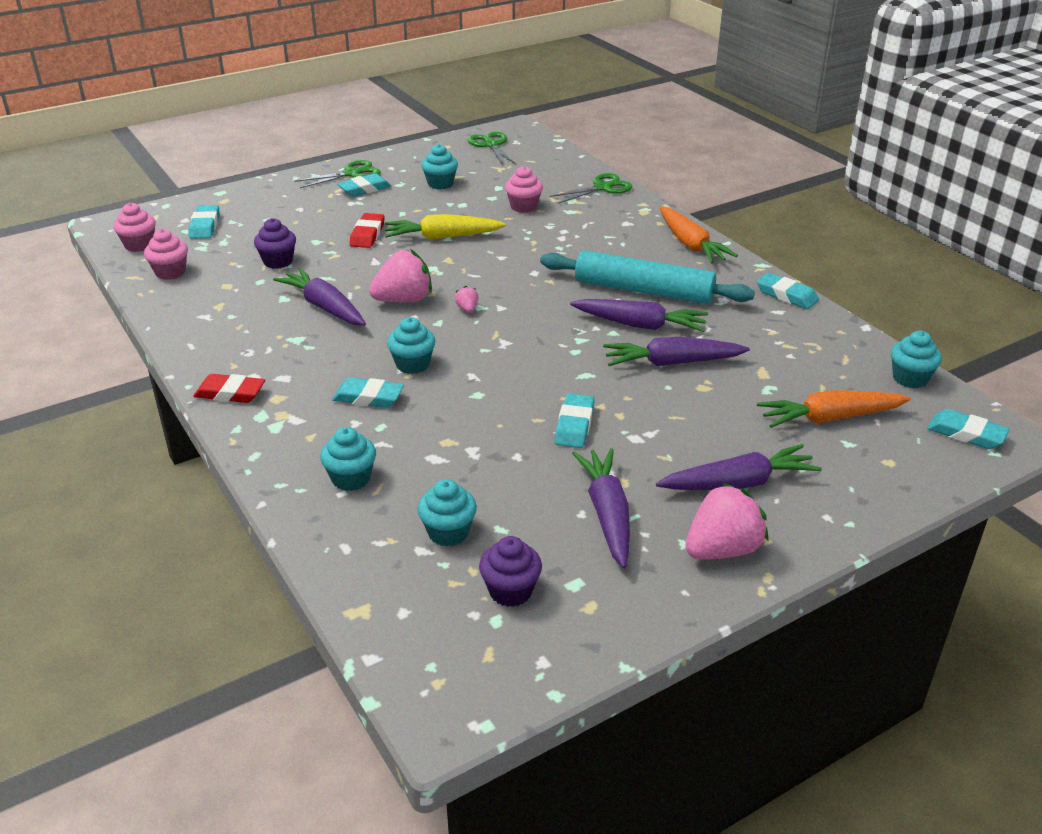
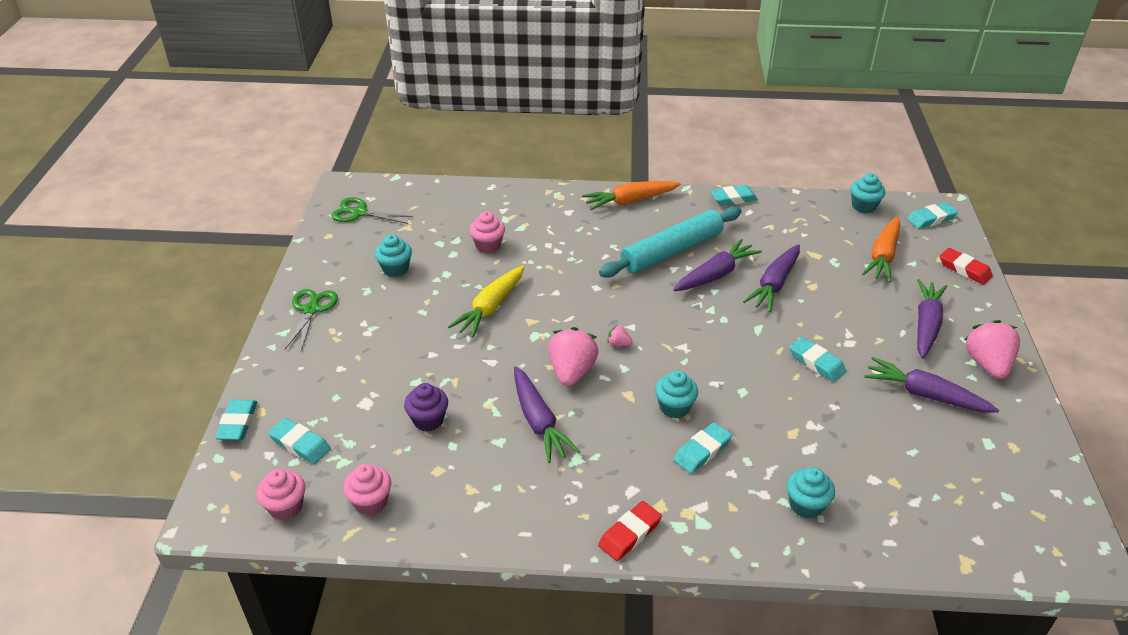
camera: 55 degrees left, 5 degrees up
purple carrot [273,268,366,326] -> purple carrot turned 105 degrees counterclockwise [514,366,580,463]
turquoise eraser [337,173,391,197] -> turquoise eraser moved to [215,399,257,440]
red eraser [350,213,385,248] -> red eraser moved to [940,248,993,284]
turquoise cupcake [417,479,477,547] -> none
purple cupcake [479,536,542,607] -> none
green scissors [549,173,633,204] -> none
orange carrot [660,207,738,263] -> orange carrot turned 150 degrees clockwise [582,181,681,210]

